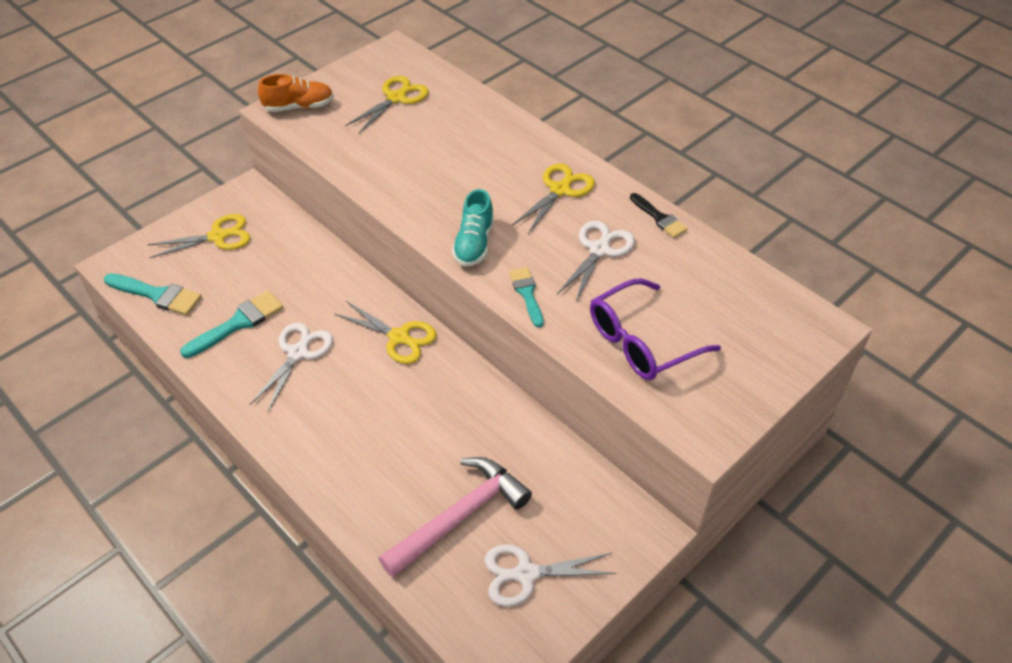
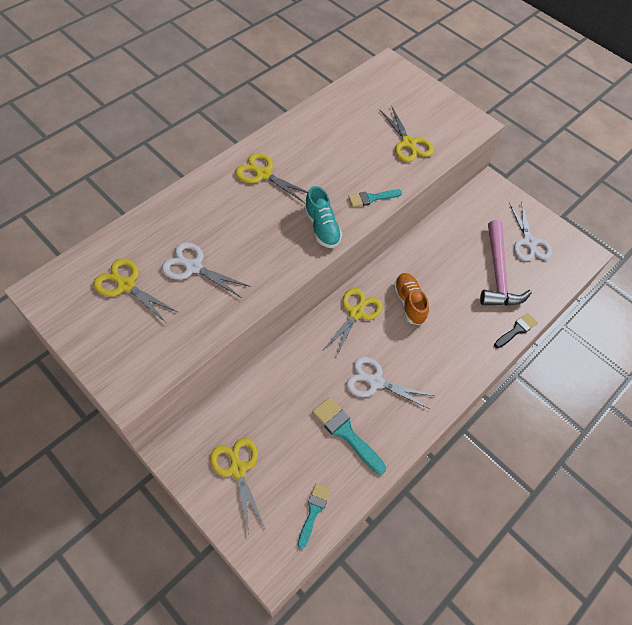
camera: 95 degrees left, 10 degrees up
turquoise brush [104,273,202,315] -> turquoise brush [298,483,331,549], size x0.65
orange shoe [258,74,334,112] -> orange shoe moved to [394,273,429,325]
pink hammer [379,457,532,577] -> pink hammer turned 135 degrees counterclockwise [480,220,532,306]
turquoise shoe [452,189,494,266] -> turquoise shoe turned 60 degrees clockwise [304,186,342,248]
white scissors [557,221,635,302] -> white scissors moved to [162,242,251,298]
purple glasses [590,278,721,380] -> yellow scissors [379,105,434,162]
black brush [630,193,688,238] -> black brush moved to [494,313,538,348]

